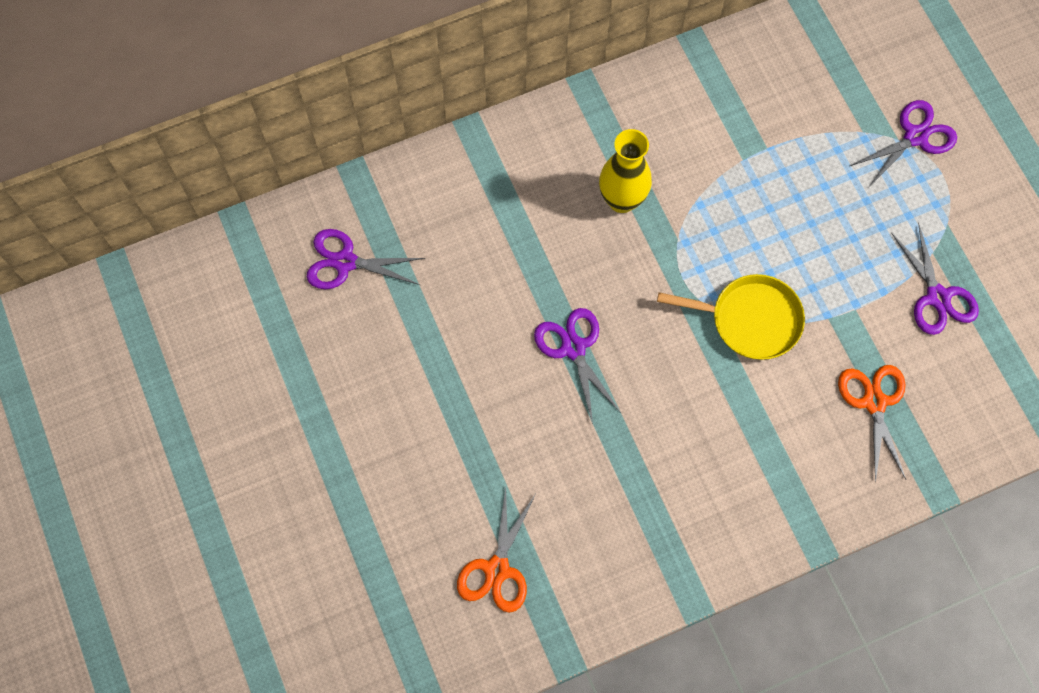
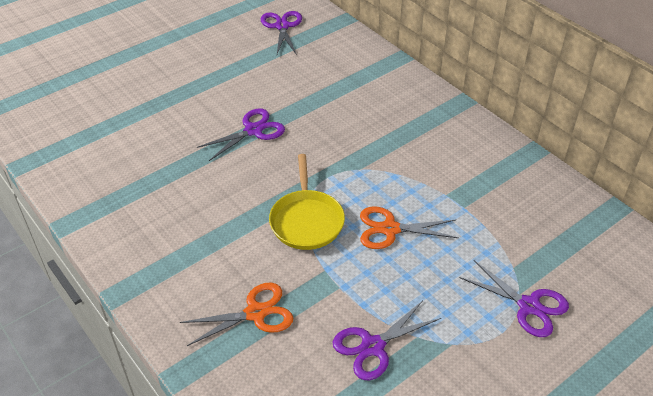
camera: 75 degrees right, 25 degrees down
orange scissors [457,487,536,613] -> orange scissors moved to [360,207,459,249]
yellow vase [599,129,652,213] -> none

